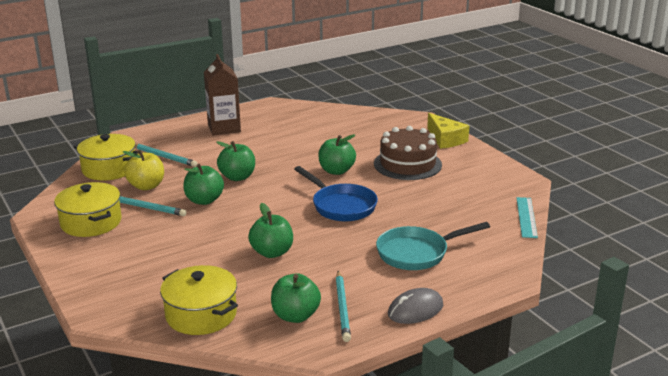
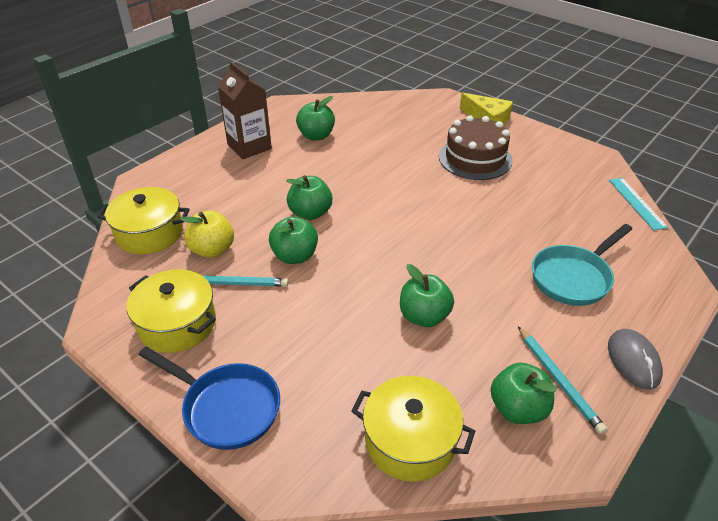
camera: 20 degrees left, 15 degrees up
turquoise pencil [135,144,197,167] -> none
blue pan [294,166,378,221] -> blue pan moved to [139,347,280,450]
green apple [318,134,356,175] -> green apple moved to [296,96,335,140]
grey mouse [388,288,443,324] -> grey mouse turned 45 degrees counterclockwise [608,329,663,389]

